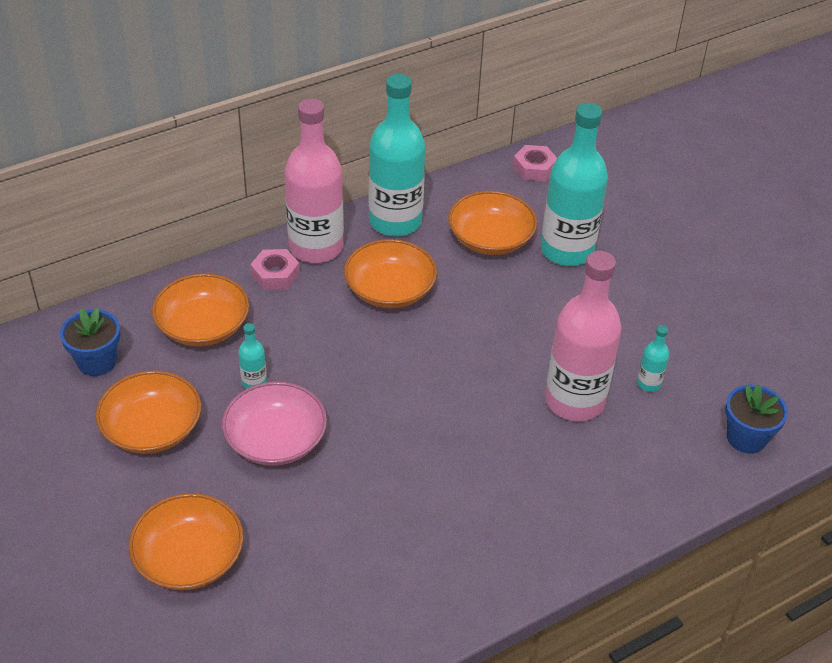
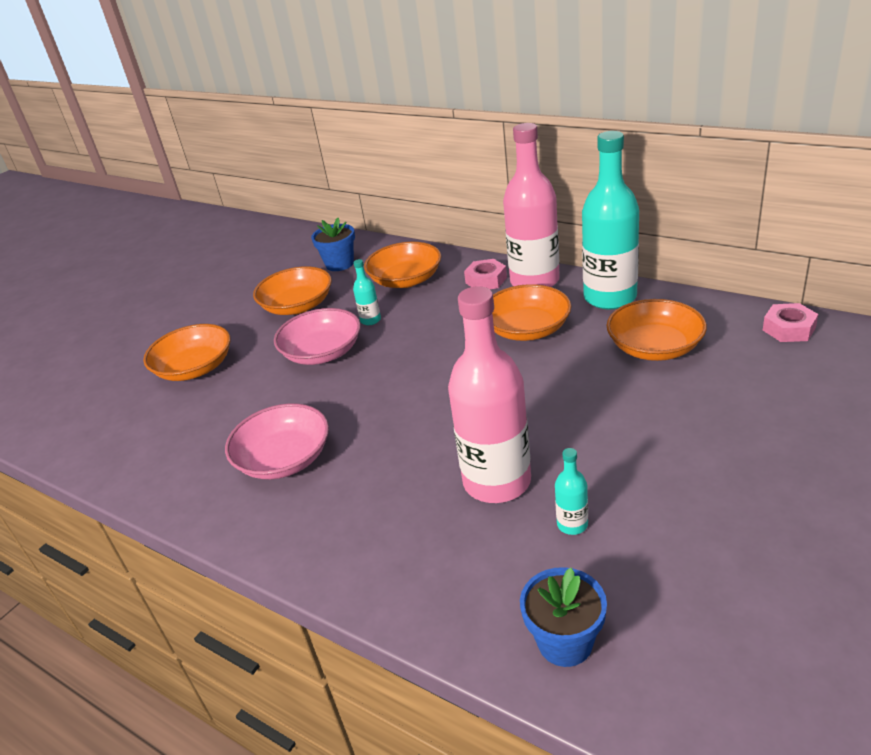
camera: 70 degrees right, 10 degrees down
turquoise bottle [541,103,608,266] -> none
none -> pink bowl [225,403,329,479]

